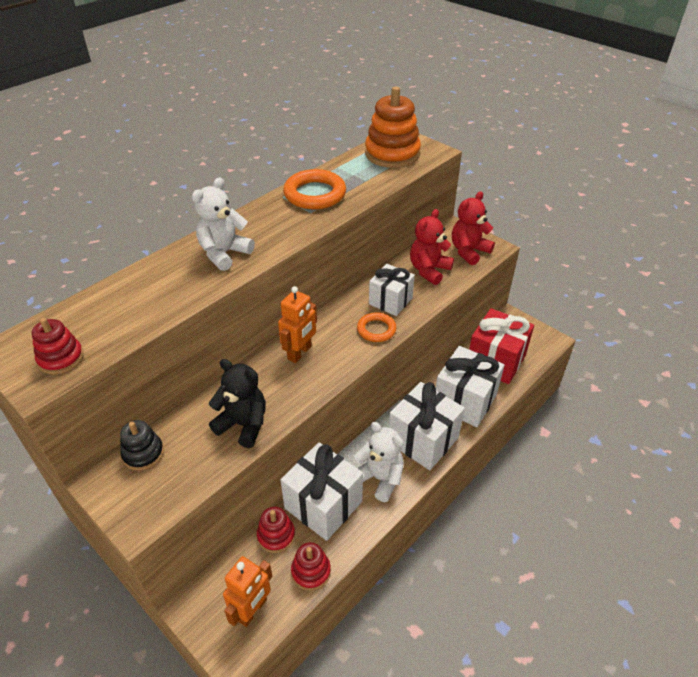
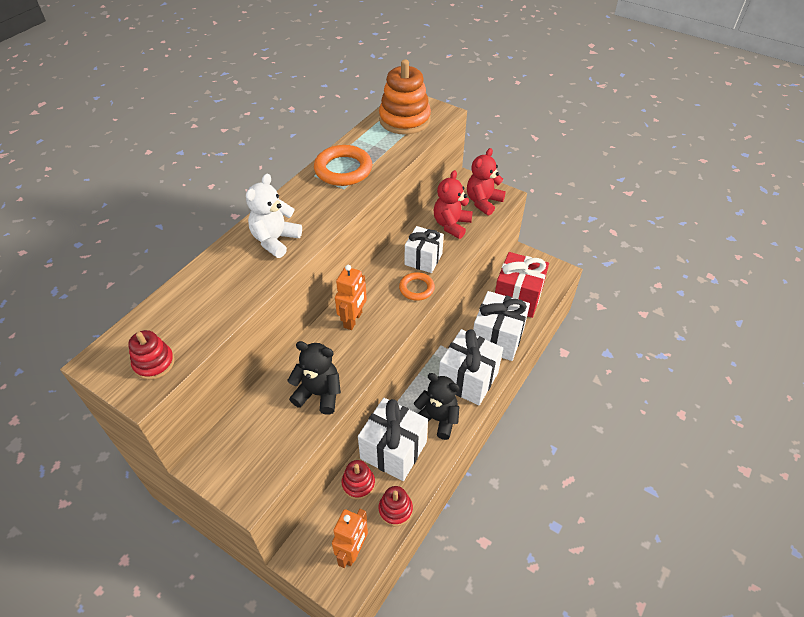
camera: 10 degrees left, 5 degrees up
black stacking toy [120,420,164,471] -> none
white teddy bear [354,422,404,502] -> black teddy bear [414,373,460,440]

